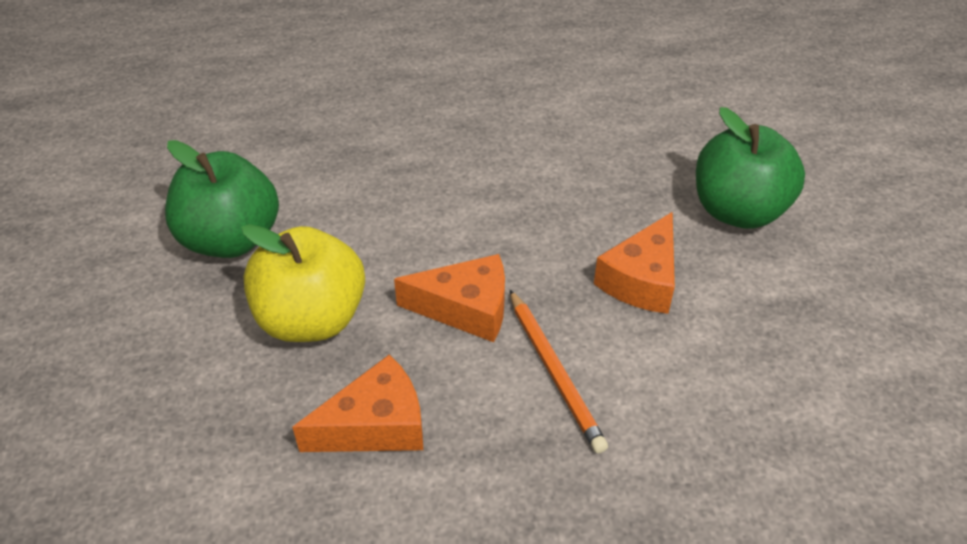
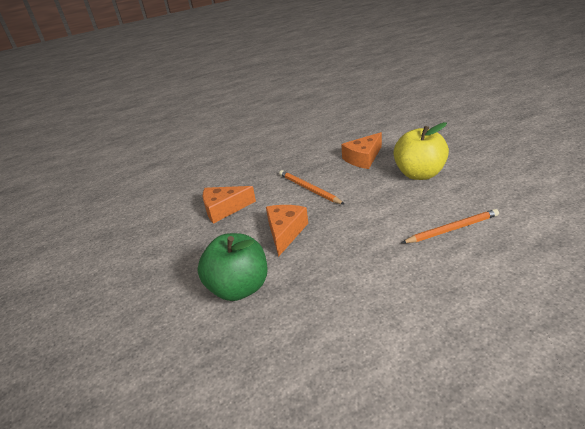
camera: 165 degrees right, 10 degrees down
green apple [165,140,279,258] -> none
orange cheese [394,254,505,342] -> orange cheese moved to [203,186,256,224]
none -> orange pencil [402,209,499,243]

